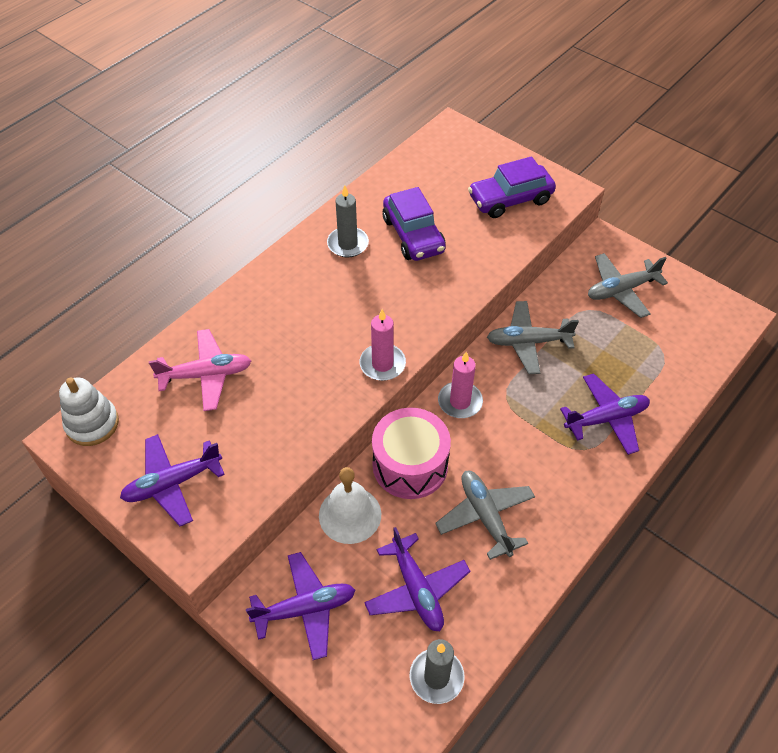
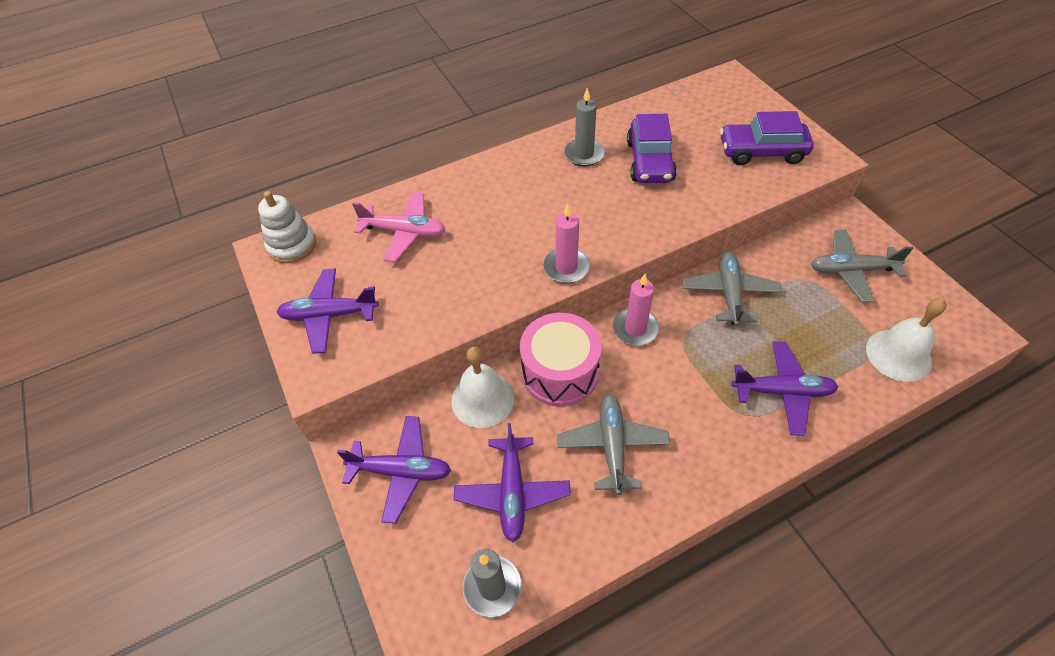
camera: 25 degrees right, 0 degrees up
grey plane [487,301,579,374] -> grey plane turned 75 degrees clockwise [683,251,782,326]
none -> white bell [866,298,946,382]

